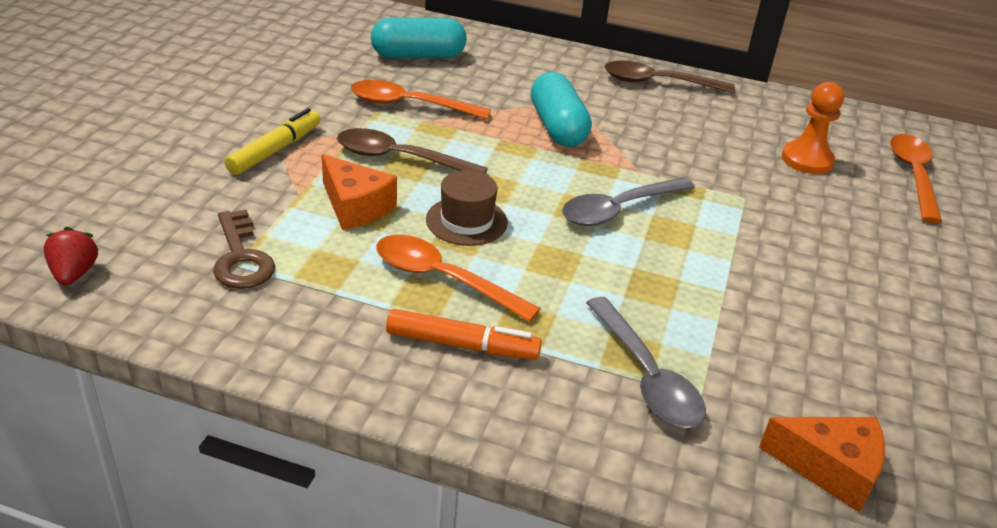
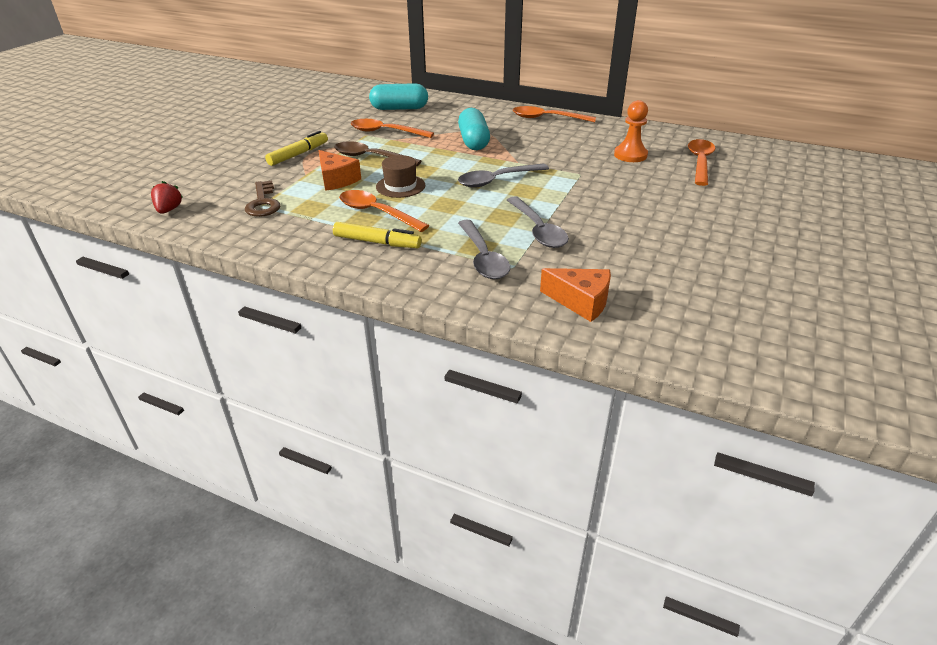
camera: 10 degrees right, 0 degrees up
orange marker [386,309,542,360] -> yellow marker [333,222,422,248]
brown spoon [605,60,735,93] -> orange spoon [513,106,596,122]
none -> grey spoon [507,196,569,248]

